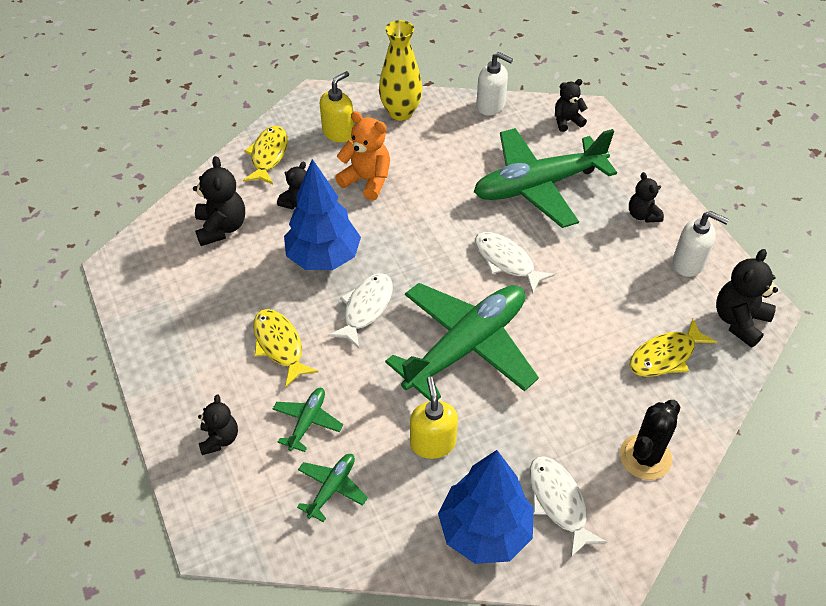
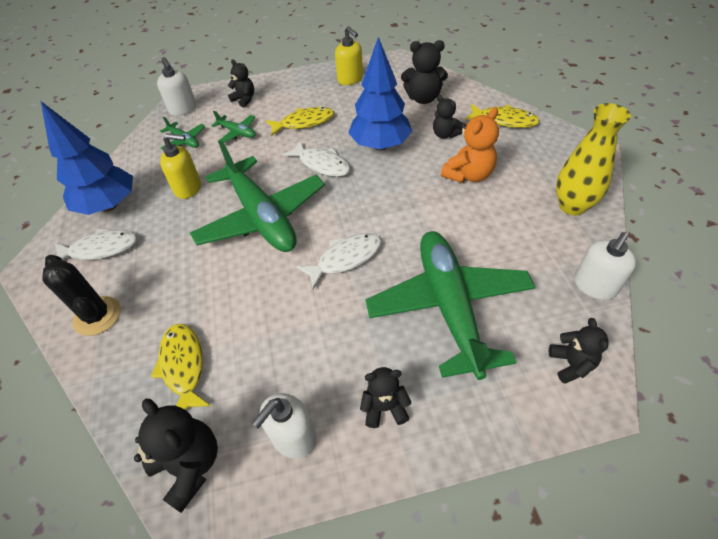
camera: 105 degrees right, 0 degrees up
black teddy bear [198,395,238,455] -> black teddy bear turned 150 degrees counterclockwise [228,60,254,107]
yellow soap dispenser [320,71,354,143] -> yellow soap dispenser moved to [335,26,363,85]
none -> white soap dispenser [157,57,196,116]

